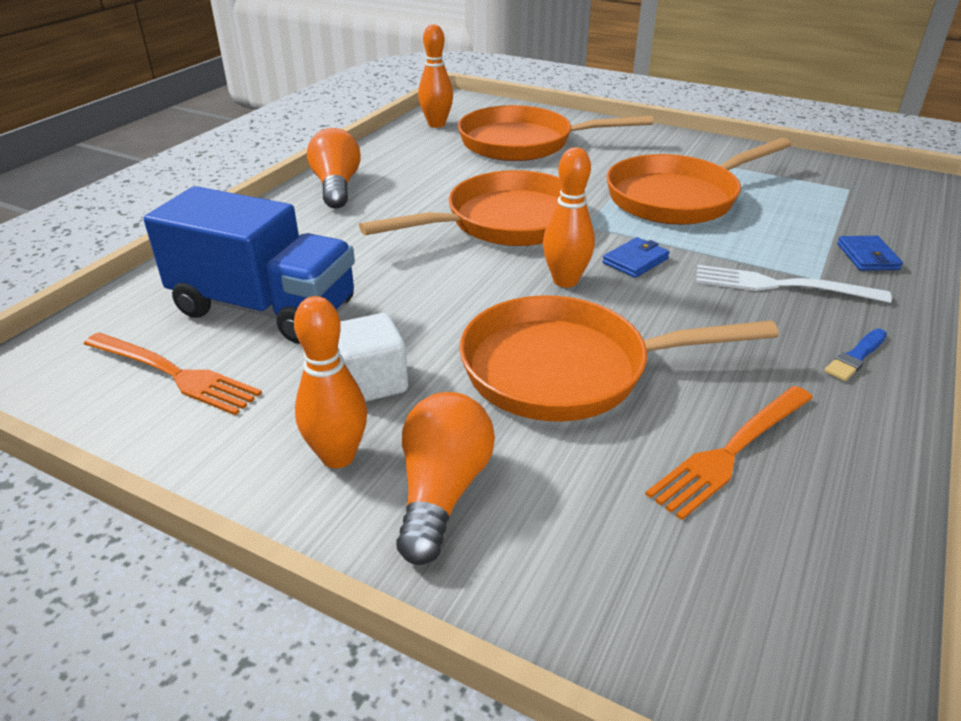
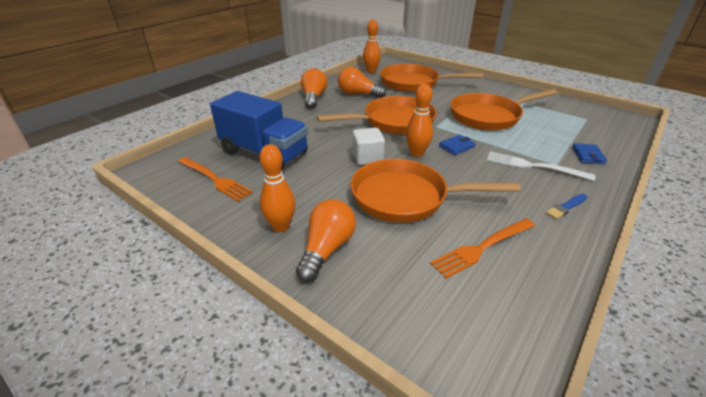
camera: 10 degrees right, 0 degrees up
white cube [338,313,408,402] -> white cube moved to [352,128,385,165]
none -> orange light bulb [338,67,386,98]

